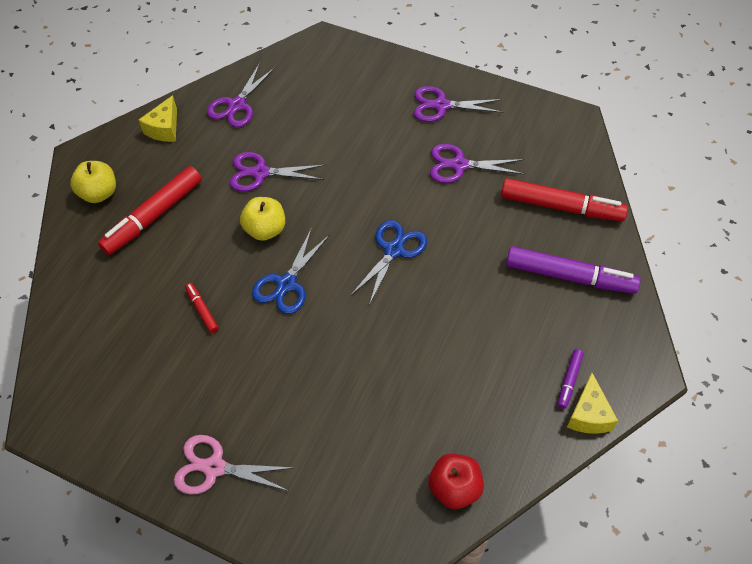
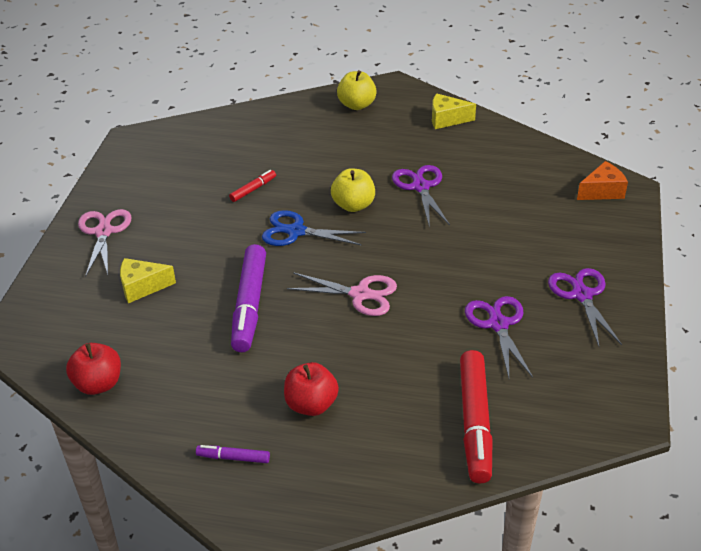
camera: 75 degrees right, 15 degrees down
red marker [98,166,202,255] -> none
purple scissors [207,63,275,127] -> none
blue scissors [350,220,427,305] -> pink scissors [287,272,397,316]
purple marker [506,246,641,294] -> purple marker moved to [231,244,266,352]
yellow cheese [567,373,618,434] -> yellow cheese moved to [120,258,176,303]
none -> red apple [284,362,339,416]
none -> orange cheese [577,161,628,200]

